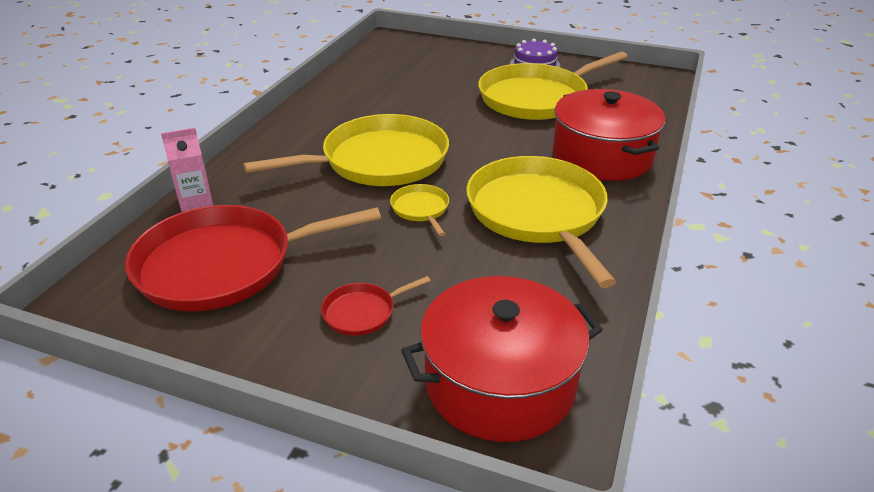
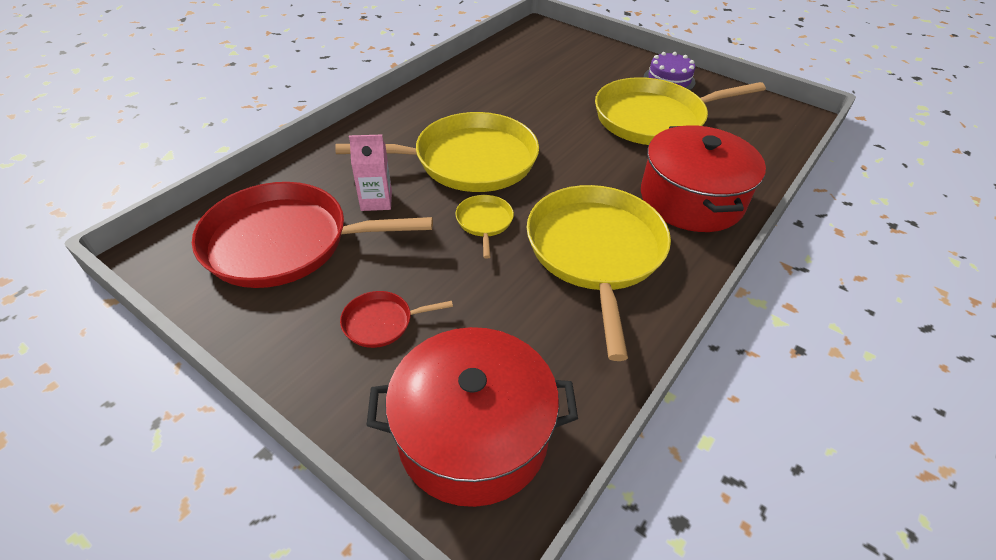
camera: 15 degrees right, 10 degrees up
pink carton [161,127,213,212] -> pink carton moved to [349,135,392,211]

